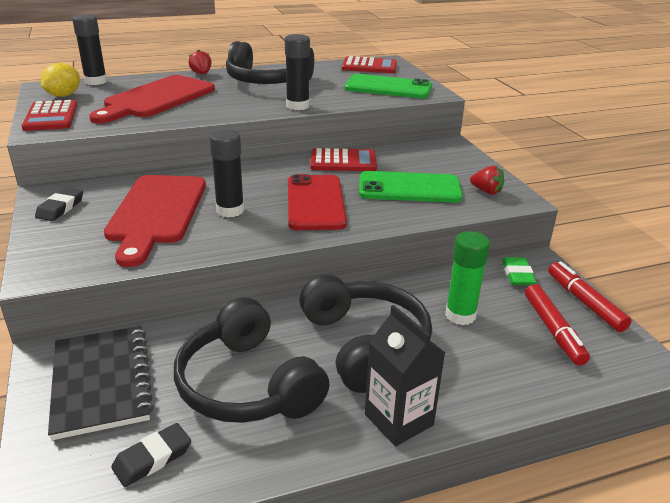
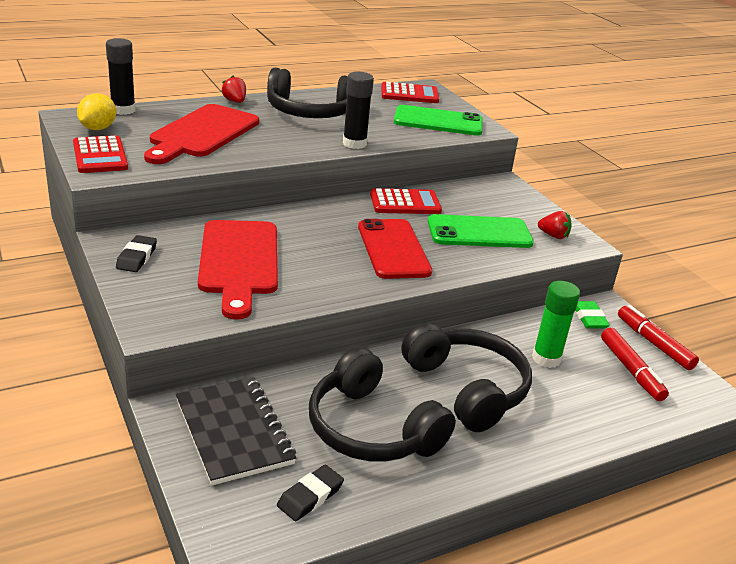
camera: 10 degrees left, 0 degrees up
black glue stick [209,129,244,217] -> none
black carton [365,305,445,446] -> none

